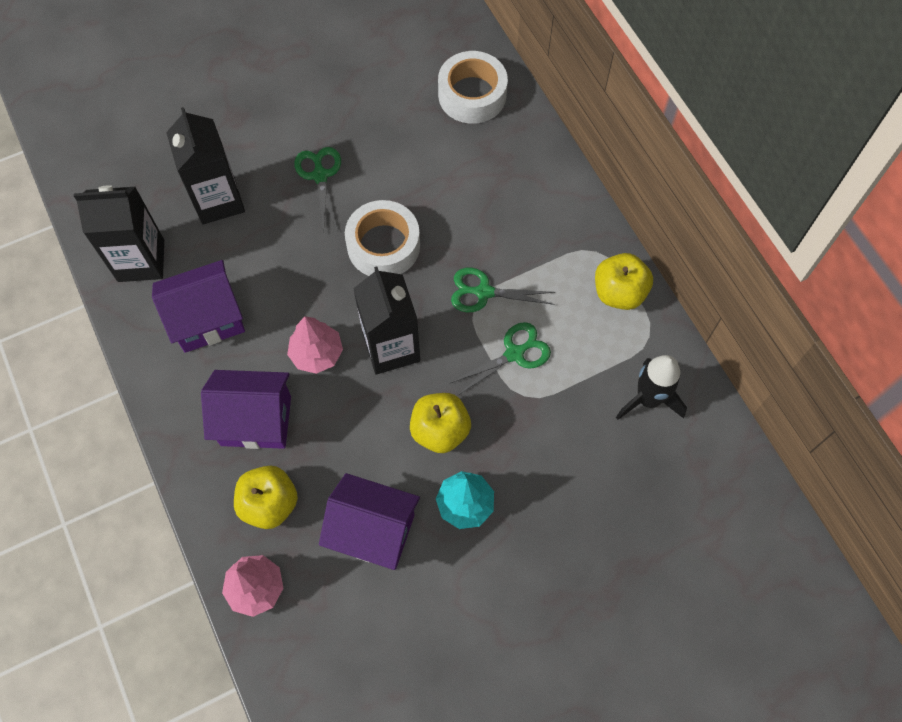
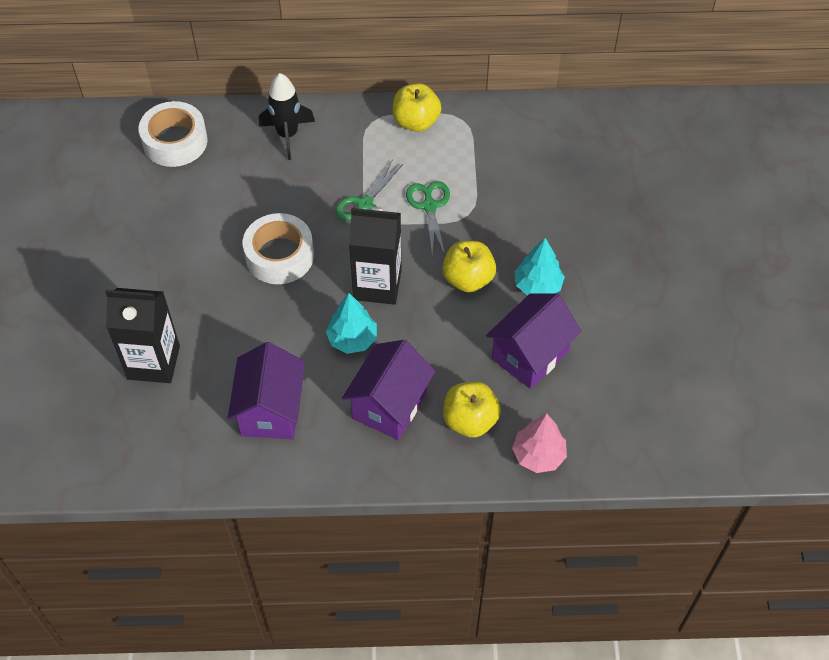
camera: 65 degrees left, 10 degrees down
black carton [74,185,164,282] -> none
pink tree [287,316,343,374] -> turquoise tree [326,293,377,354]
green scissors [294,147,341,232] -> none
black rocket [616,355,687,420] -> black rocket moved to [259,73,315,160]

